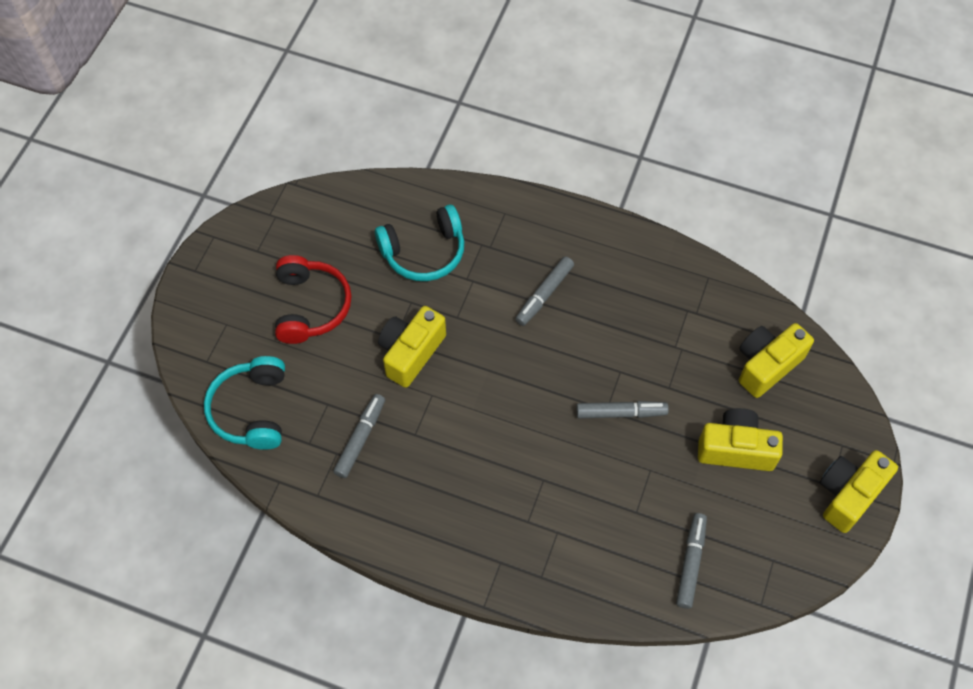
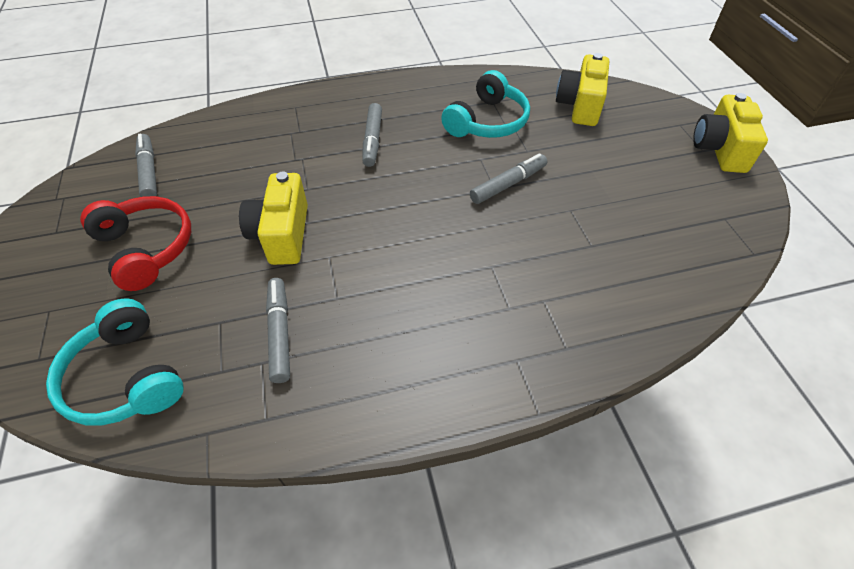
camera: 35 degrees left, 10 degrees down
turquoise headphones [375,205,464,281] -> turquoise headphones moved to [441,70,530,138]
grey marker [676,513,707,609] -> grey marker moved to [135,134,157,197]
yellow camera [698,408,783,471] -> none

